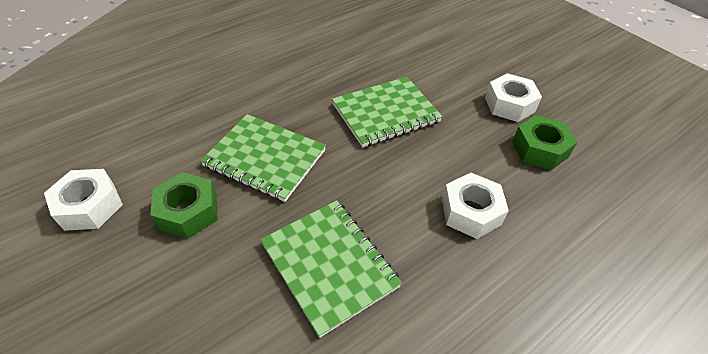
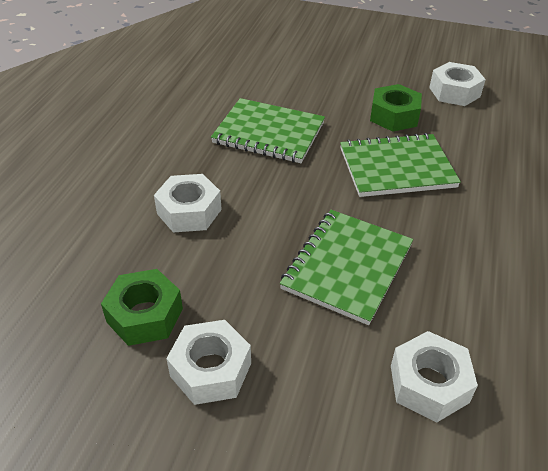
camera: 145 degrees right, 5 degrees down
none -> white nut [391,331,478,422]

